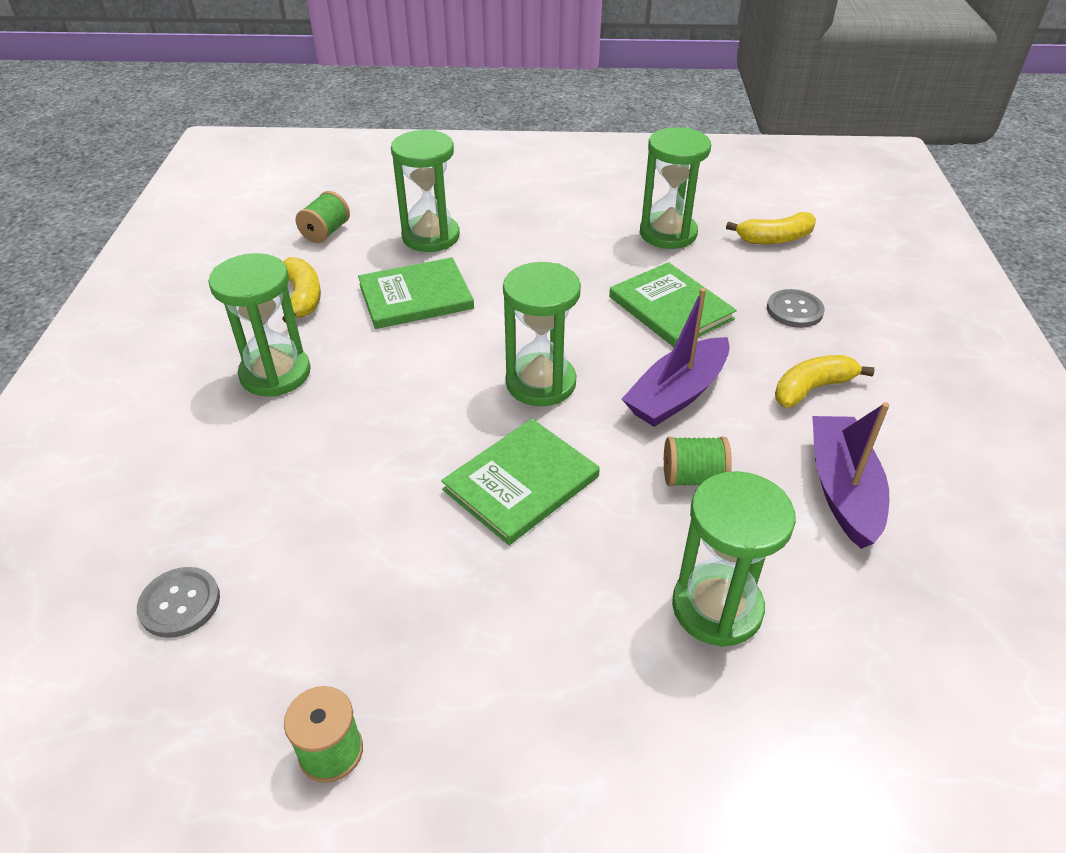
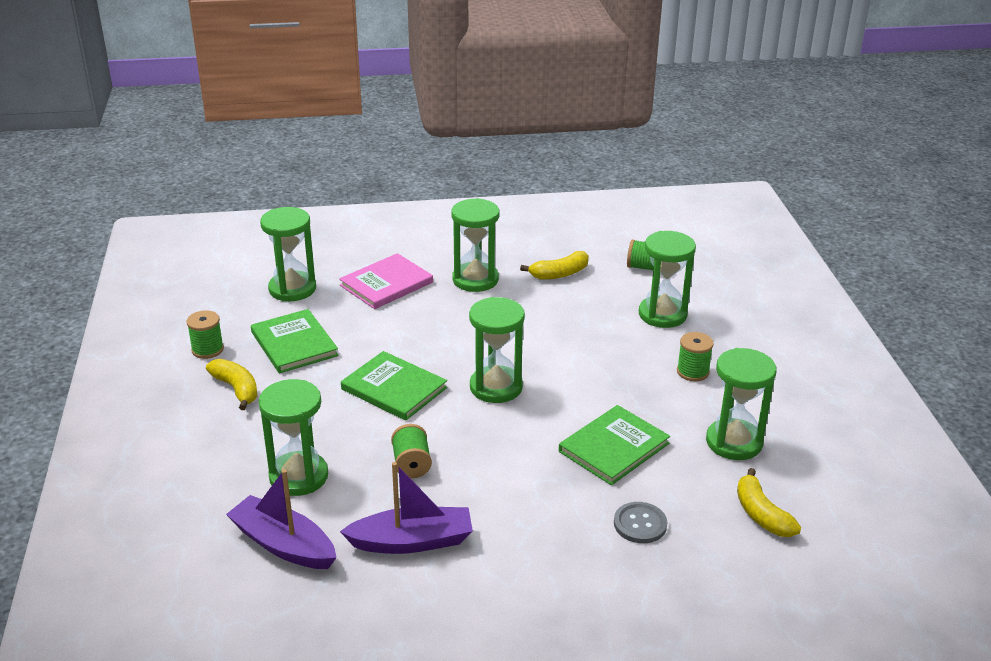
camera: 80 degrees right, 10 degrees down
grey button [137,567,220,638] -> green hourglass [260,207,316,301]
green book [358,257,474,329] -> green book moved to [251,309,339,373]
purple boat [622,288,730,427] -> purple boat moved to [226,469,337,569]
yellow banana [775,355,875,408] -> yellow banana moved to [206,359,258,410]
none -> pink book [339,253,433,309]
none -> green spool [677,332,714,381]

